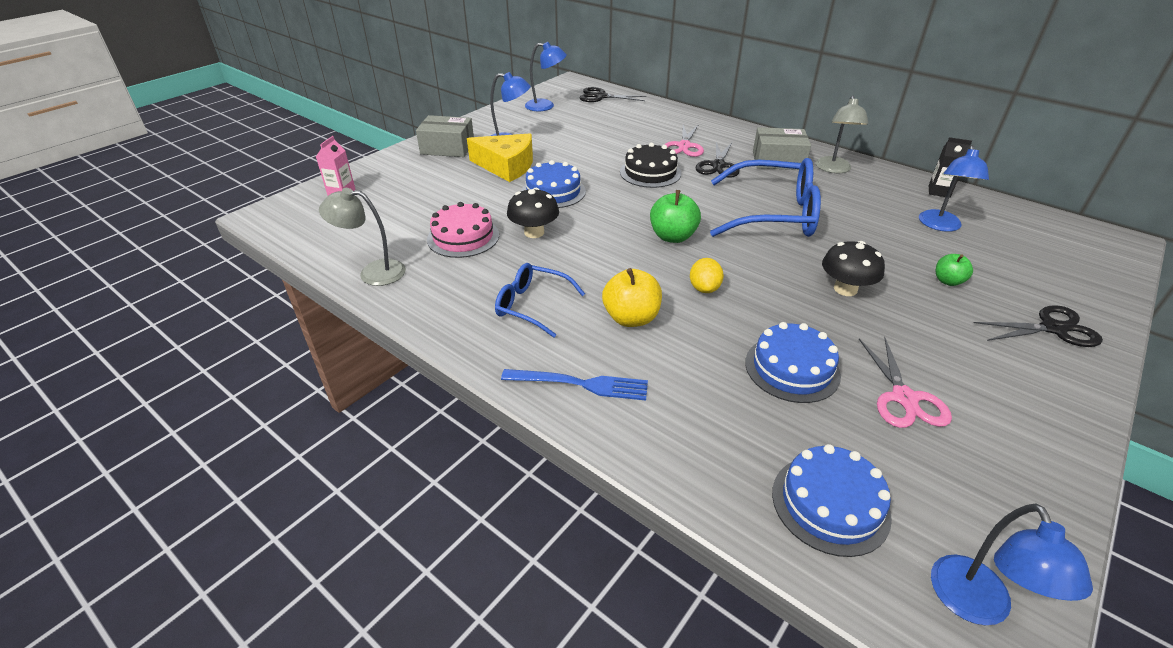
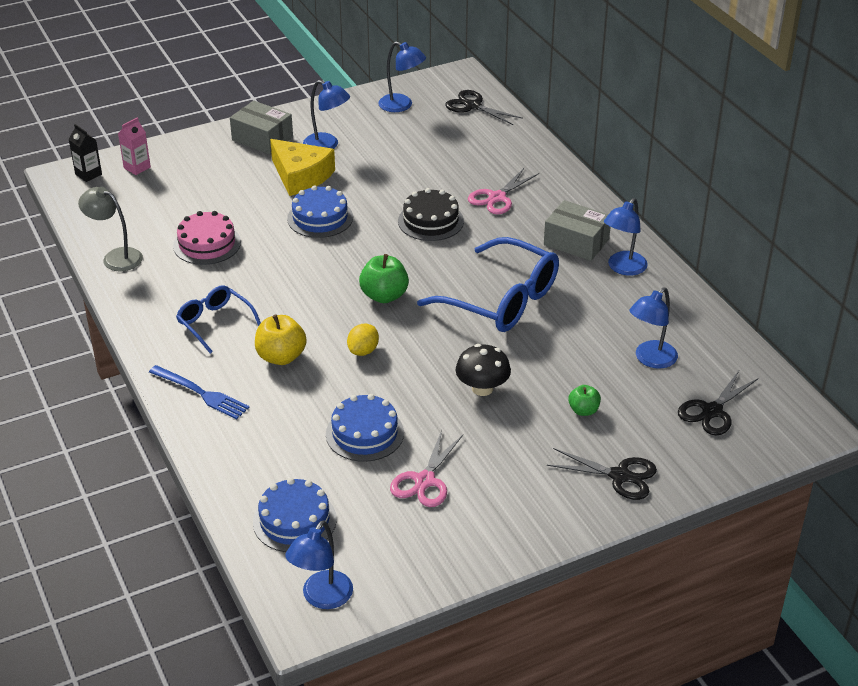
camera: 25 degrees right, 0 degrees up
black mushroom [507,188,559,238] -> none
black scissors [696,142,740,178] -> black scissors moved to [678,371,758,435]
grey lamp [816,96,869,173] -> blue lamp [604,198,648,276]
black carton [929,137,972,198] -> black carton moved to [69,124,102,182]

